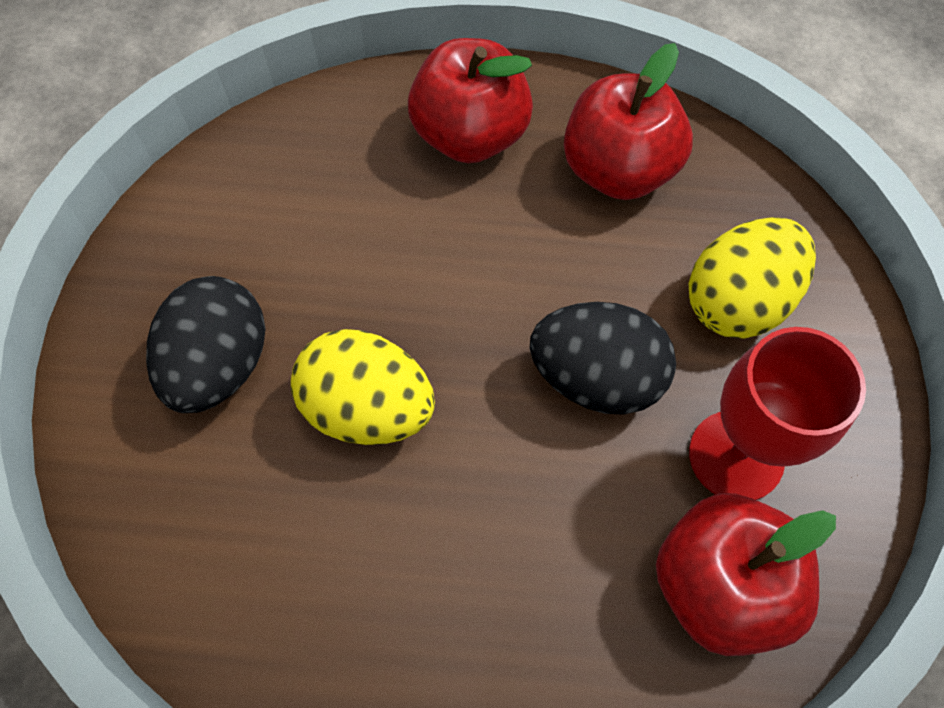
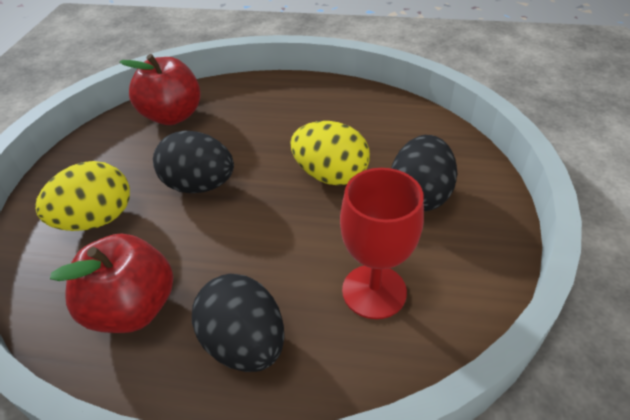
camera: 175 degrees left, 20 degrees down
red apple [408,38,533,163] -> black egg [192,274,284,372]
red goblet [689,327,866,500] -> red goblet moved to [340,168,424,319]

